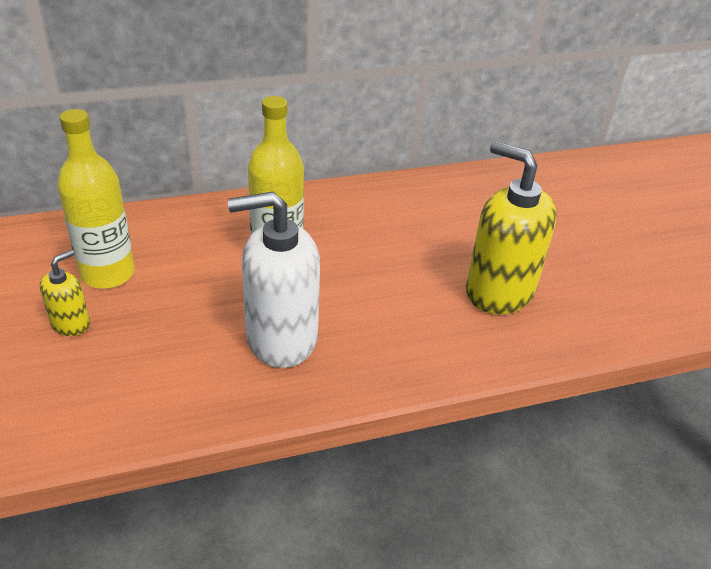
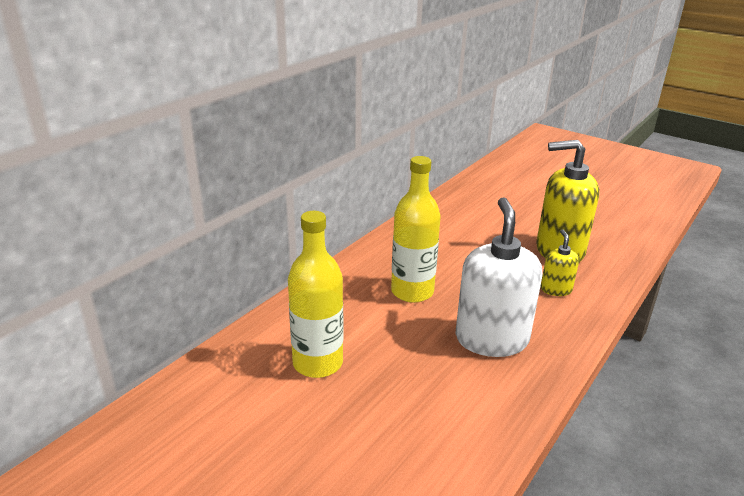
camera: 35 degrees left, 10 degrees down
yellow soap dispenser [40,250,90,336] -> yellow soap dispenser moved to [541,229,579,296]
white soap dispenser [228,192,320,368] -> white soap dispenser turned 135 degrees clockwise [455,197,542,357]

